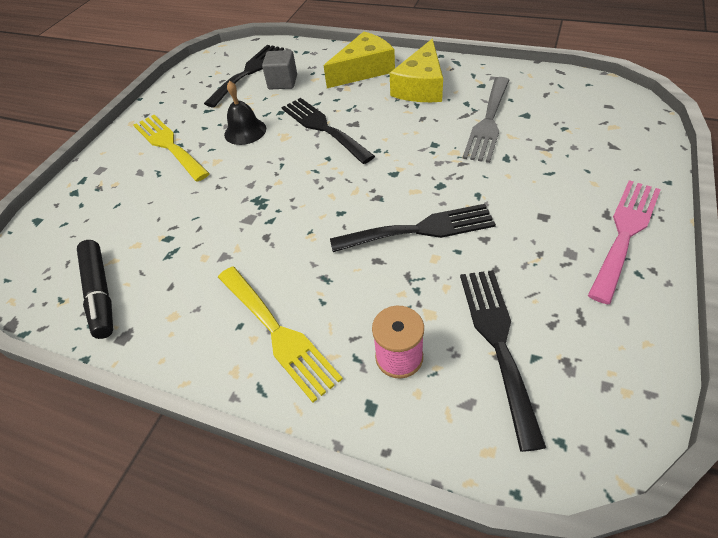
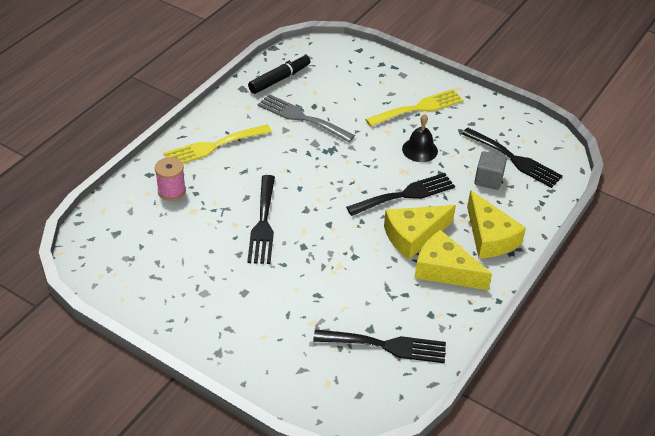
camera: 95 degrees right, 5 degrees down
black marker [77,240,113,339] -> black marker turned 150 degrees clockwise [248,54,310,94]
black fork [460,270,546,452] -> black fork moved to [313,329,446,363]
grey fork [463,77,509,163] -> grey fork moved to [258,94,355,142]
pink fork [588,180,661,304] -> none
none -> yellow cheese [384,205,456,259]

